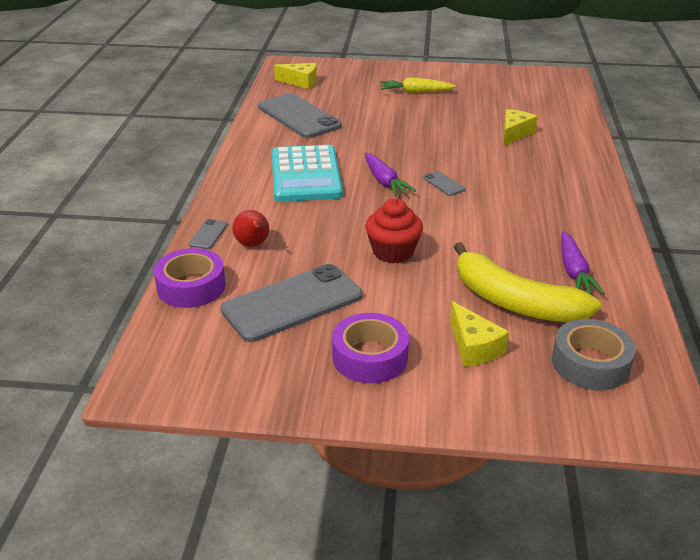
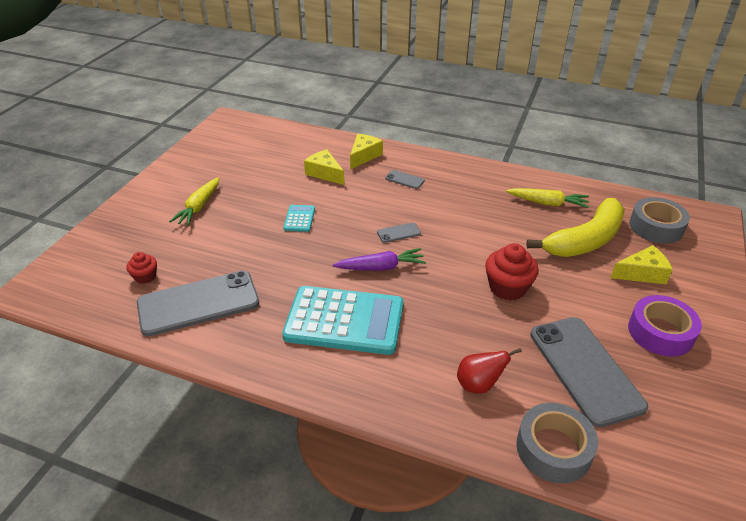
camera: 75 degrees left, 5 degrees up
purple tape [154,248,226,308] -> grey tape [516,403,598,483]
grey phone [189,219,228,249] -> grey phone moved to [385,170,425,189]
yellow cheese [274,63,317,89] -> yellow cheese moved to [350,134,383,170]
purple carrot [561,231,605,295] -> yellow carrot [506,188,589,208]
none -> red cupcake [127,252,157,284]
none -> turquoise calculator [283,205,315,232]

